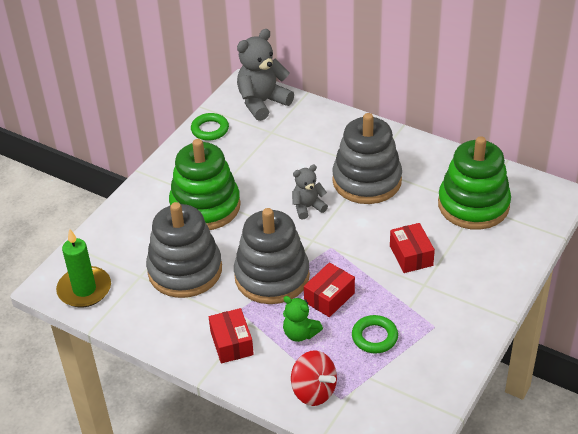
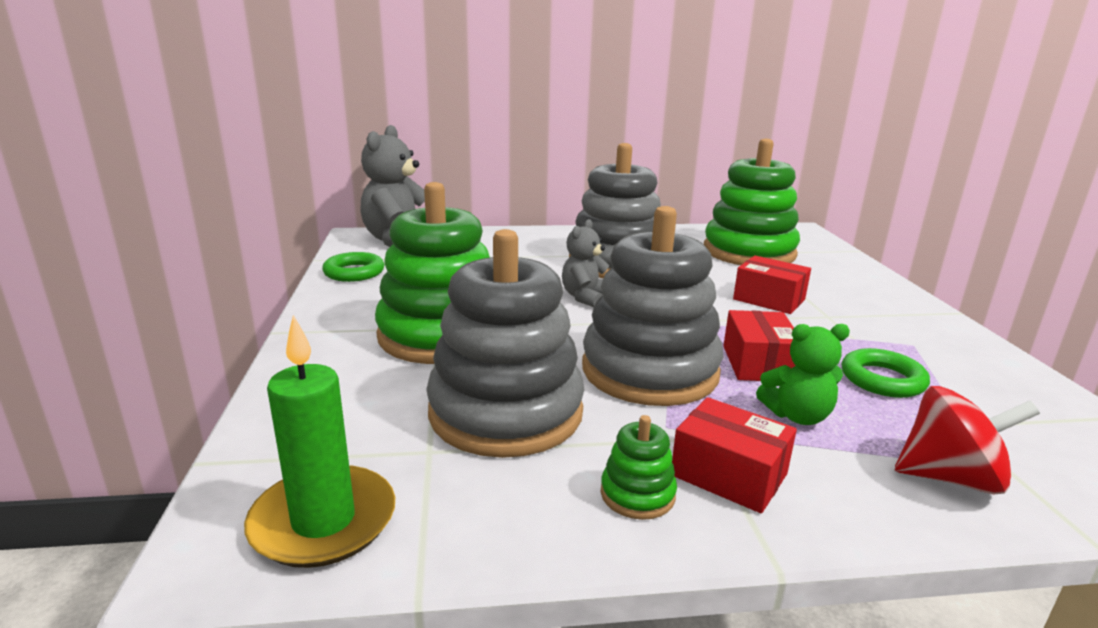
camera: 40 degrees left, 20 degrees down
none -> green stacking toy [601,415,677,520]

